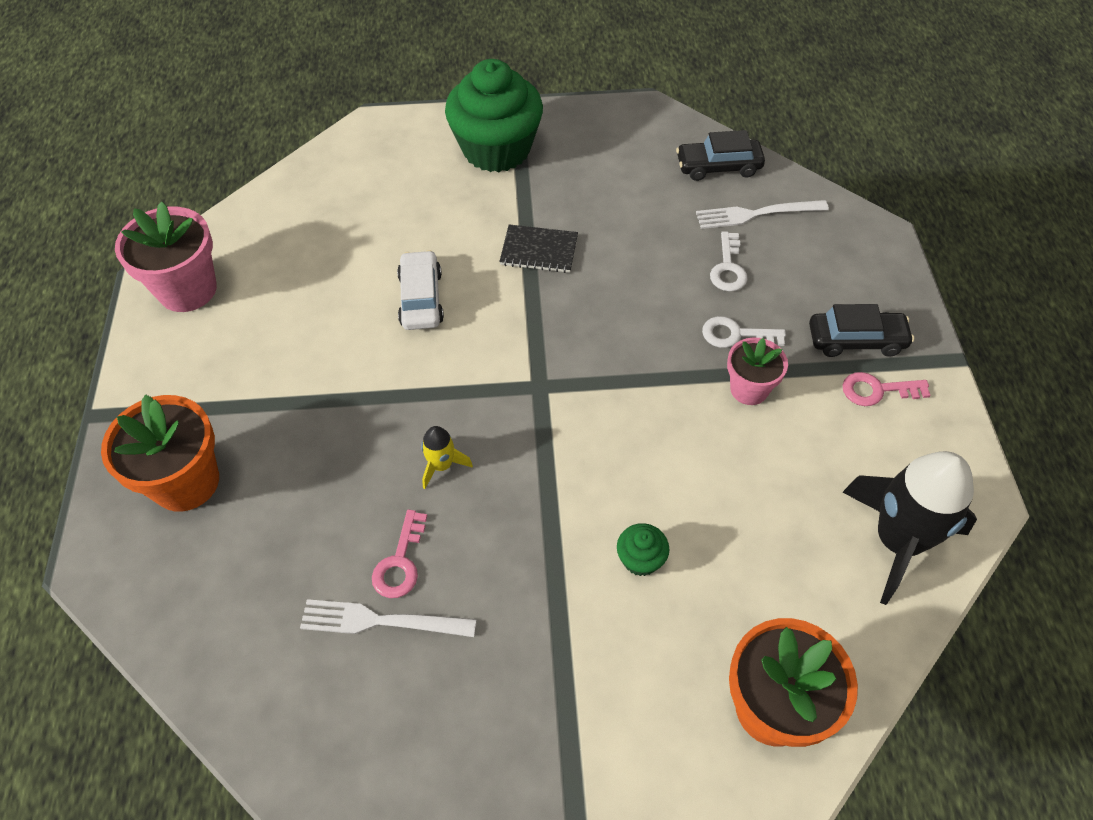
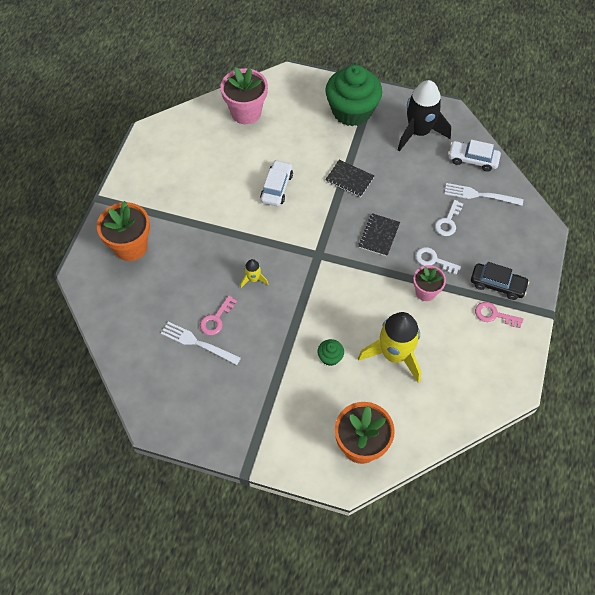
camera: 20 degrees right, 5 degrees up
pink flower pot [115,202,217,312] -> pink flower pot moved to [220,67,268,124]
black car [676,130,765,181] -> white car [448,140,501,172]
black rocket [842,451,977,605] -> black rocket moved to [398,80,451,152]
none -> yellow rocket [358,312,421,383]
none -> black notebook [359,213,400,256]

